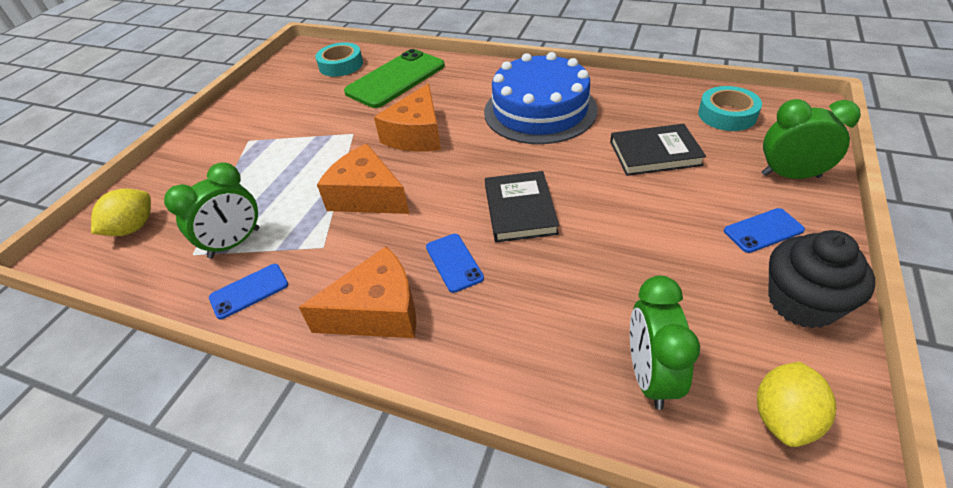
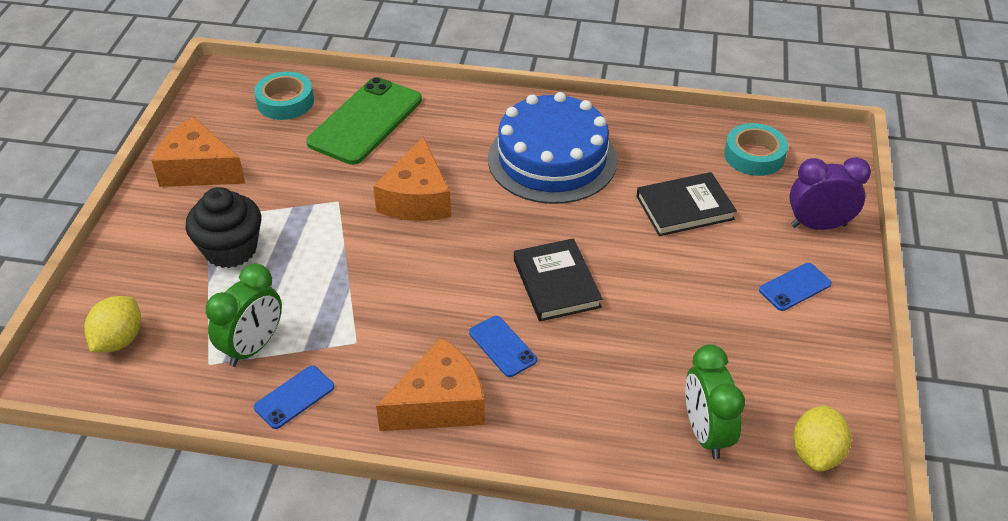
camera: 15 degrees left, 0 degrees up
orange cheese [317,144,409,214] -> orange cheese moved to [151,117,246,187]
green clock [762,99,861,179] -> purple clock [789,157,871,230]
black cupcake [768,230,875,329] -> black cupcake moved to [186,187,261,268]

